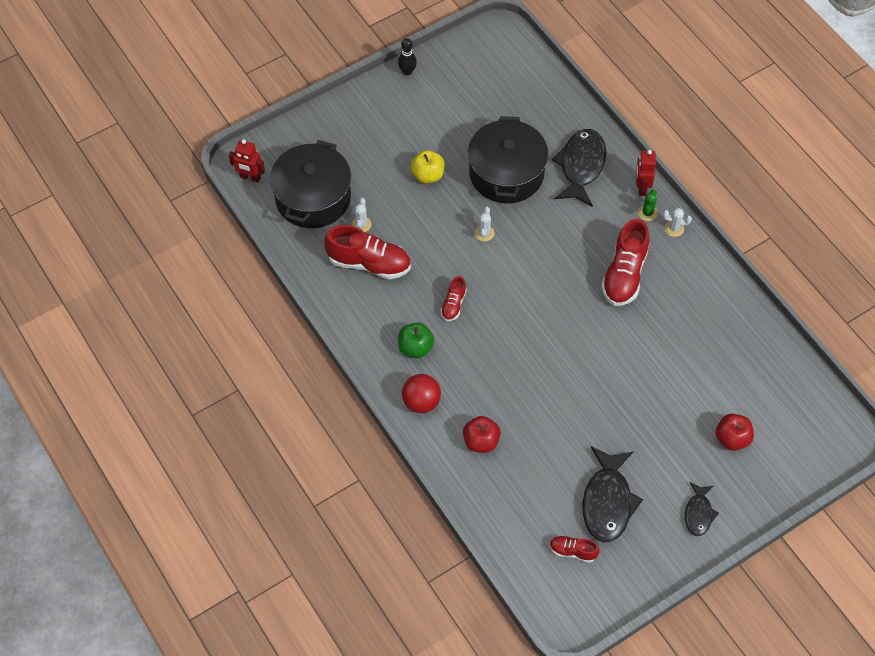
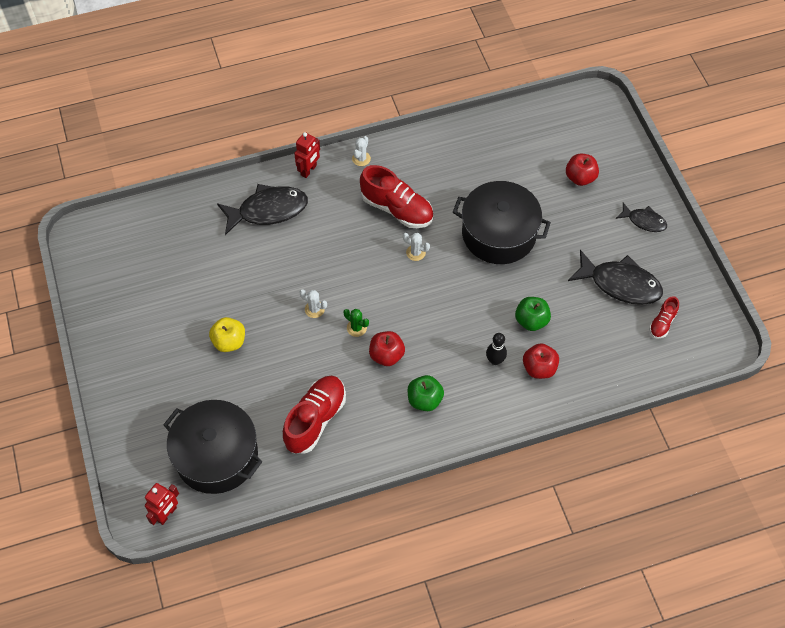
camera: 75 degrees left, 0 degrees up
white cactus [352,198,372,232] -> white cactus moved to [403,233,430,261]
black bowling pin [398,38,417,75] -> black bowling pin moved to [486,333,507,365]
red ball [402,374,441,413] -> none
red shoe [440,276,467,321] -> red apple [369,331,405,366]
black pot [468,116,548,203] -> black pot moved to [453,181,551,264]
black fish [552,129,606,207] -> black fish turned 135 degrees clockwise [217,184,308,235]
red robot [636,150,656,196] -> red robot turned 75 degrees counterclockwise [294,132,320,178]
green cactus [638,189,658,221] -> green cactus moved to [344,309,369,337]
none -> green apple [515,297,551,331]

